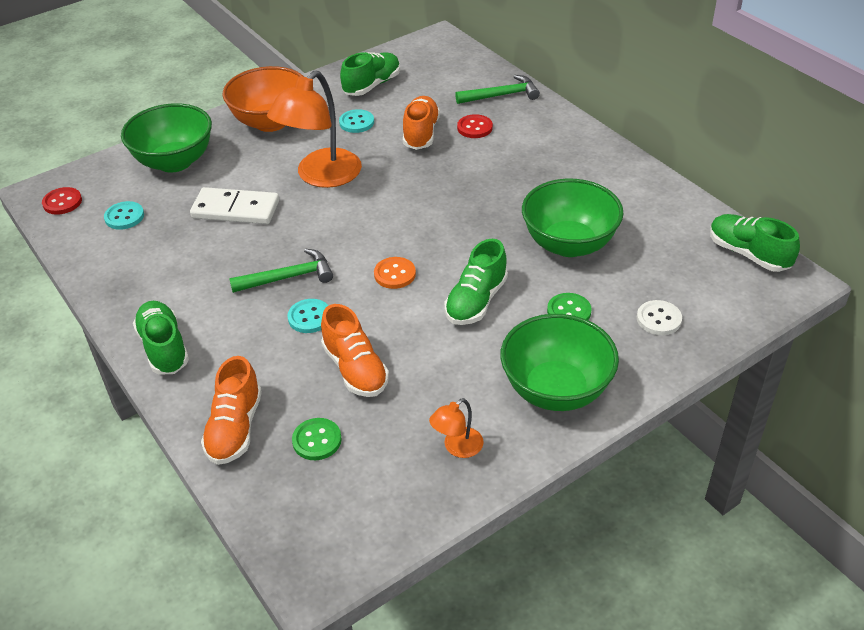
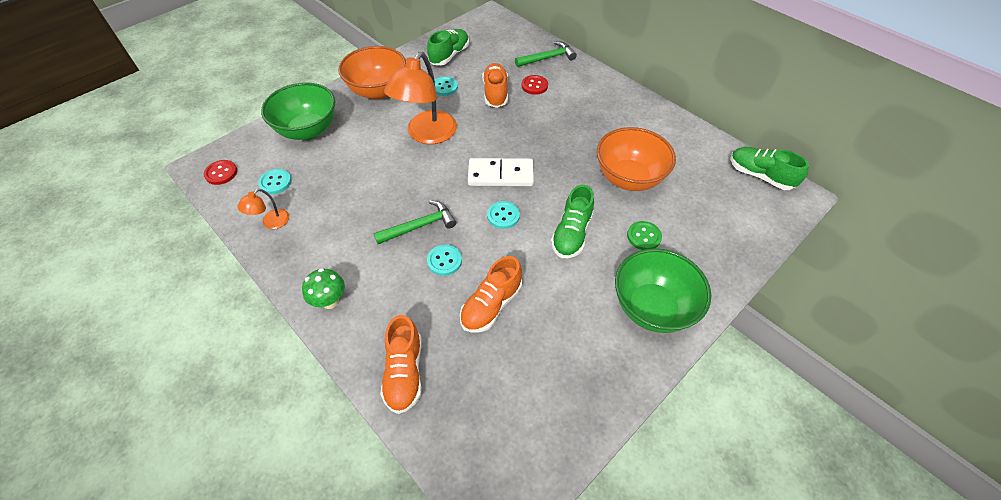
camera: 10 degrees left, 10 degrees up
green shoe [133,301,189,374] -> green mushroom [302,268,345,309]
white domino [190,187,279,224] -> white domino moved to [468,158,534,186]
green button [292,418,342,460] -> none
orange shoe [321,304,389,397] -> orange shoe turned 75 degrees clockwise [460,256,522,332]
orange button [374,257,416,289] -> turquoise button [487,201,520,229]
orange lamp [429,398,484,458] -> orange lamp moved to [237,189,289,229]
green bowl [522,179,624,257] -> orange bowl [597,127,676,191]
white button [637,300,682,335] -> none

